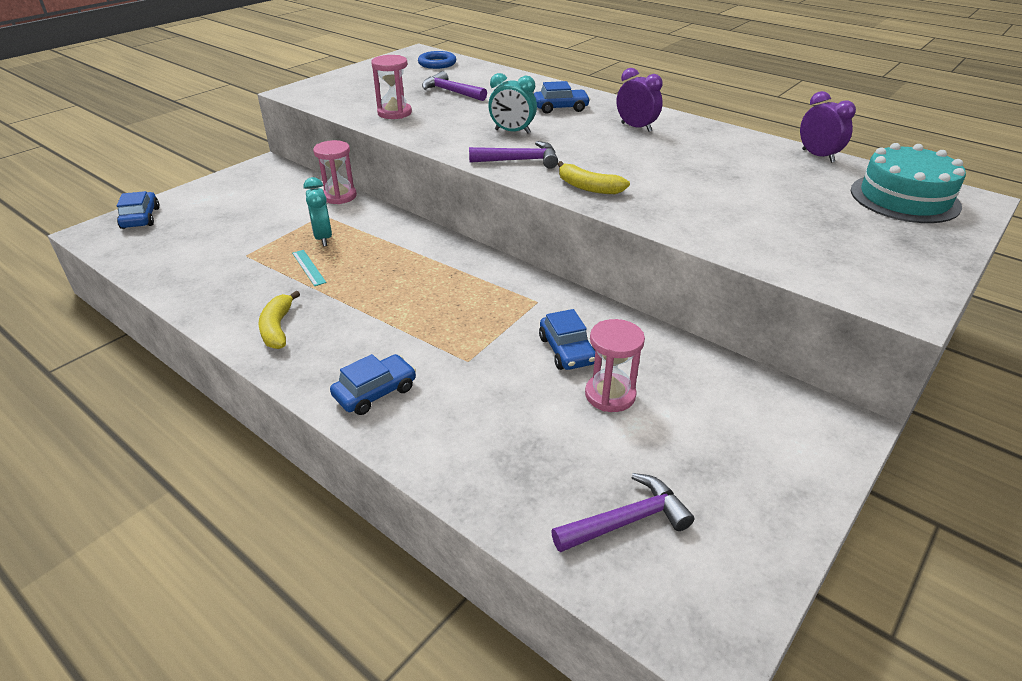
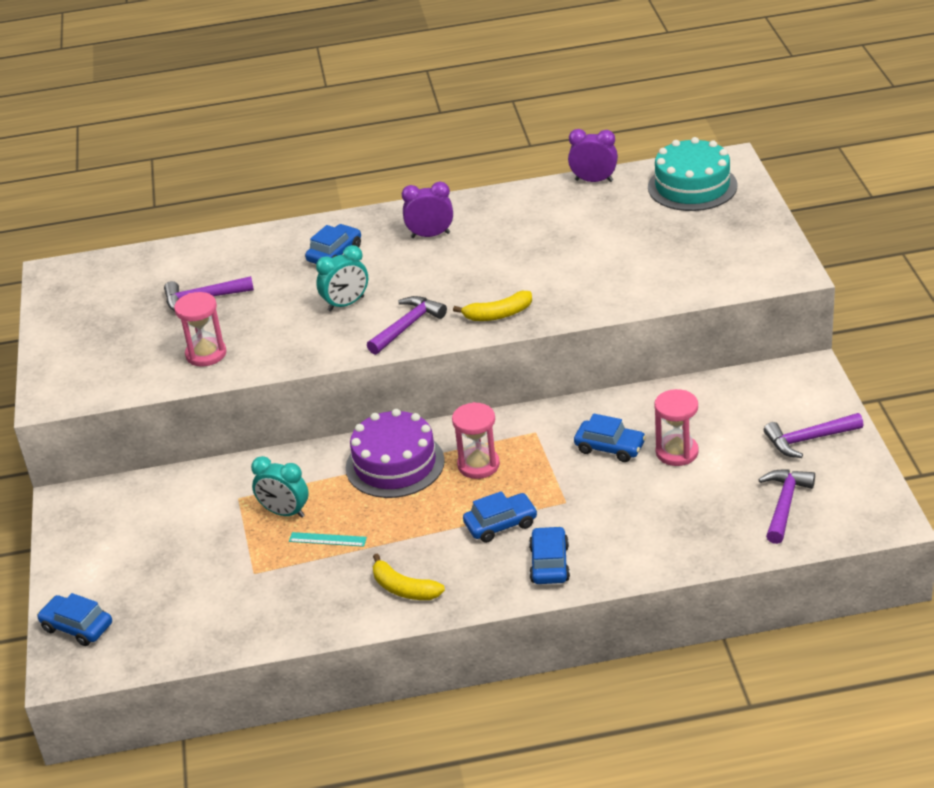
camera: 45 degrees left, 0 degrees up
pink hourglass [313,140,357,204] -> pink hourglass moved to [452,402,500,479]
blue ring [418,51,456,69] -> none
none -> purple cake [346,409,445,498]
none -> blue car [463,491,538,543]
none -> purple hammer [764,413,864,458]

